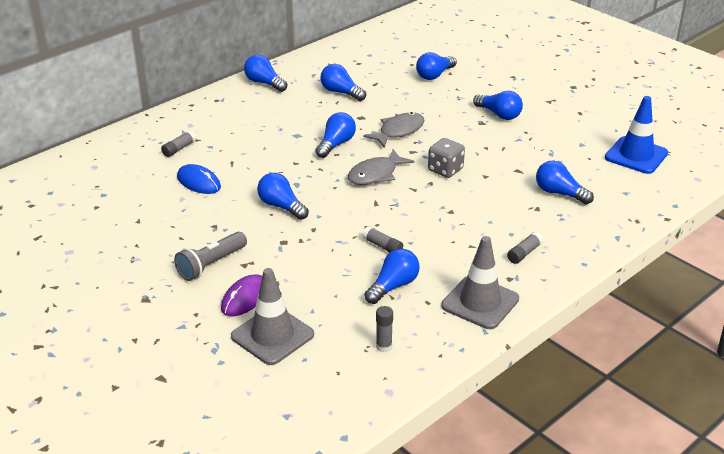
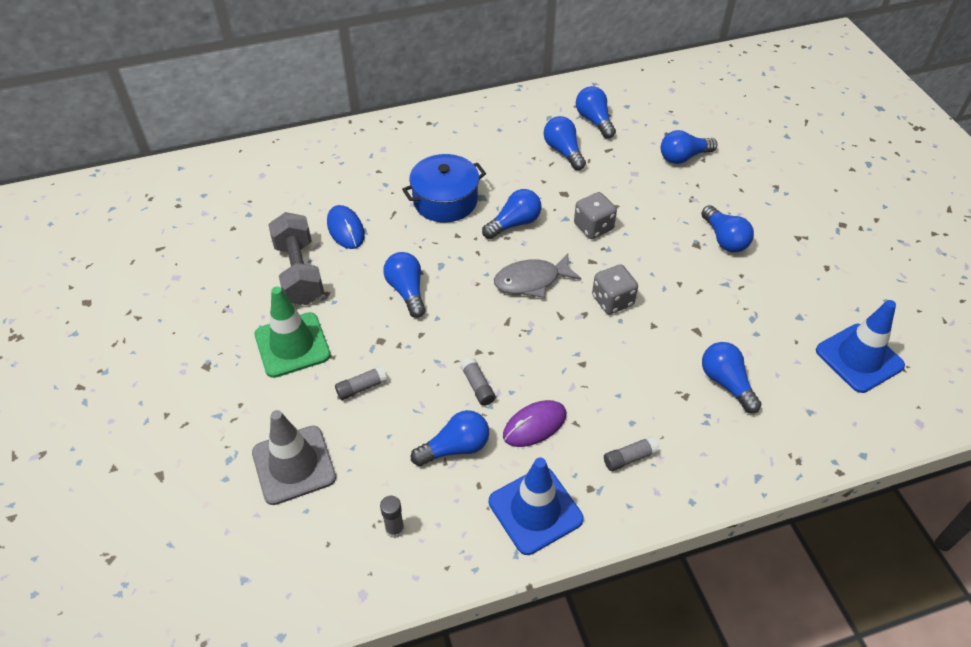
camera: 25 degrees right, 15 degrees up
grey glue stick [161,130,196,157] -> grey glue stick moved to [335,366,387,400]
grey flashlight [174,232,247,281] -> green traffic cone [254,286,331,378]
purple mouse [221,274,262,317] -> purple mouse moved to [503,400,566,447]
blue light bulb [244,55,287,92] -> blue light bulb moved to [576,86,616,139]
grey fish [363,112,425,148] -> grey dice [574,192,617,239]
grey traffic cone [441,236,519,329] -> blue traffic cone [489,457,584,555]
none -> grey dumbbell [268,212,324,305]
none -> blue pot [402,154,486,222]

